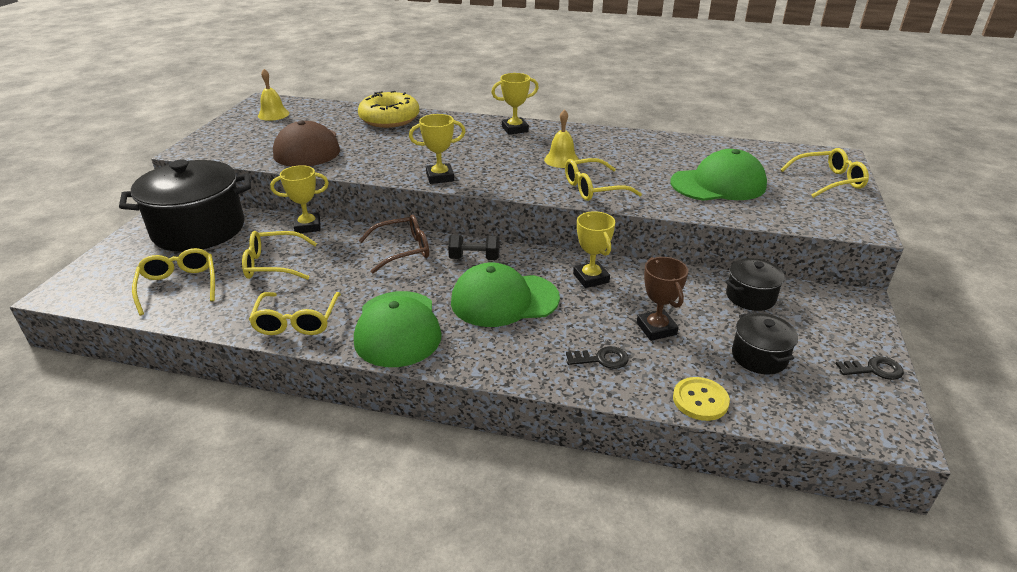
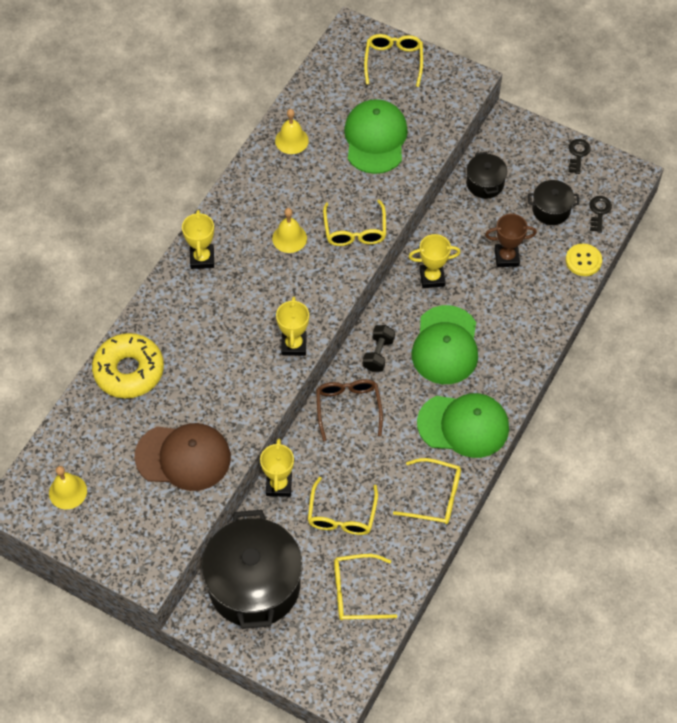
camera: 75 degrees left, 25 degrees up
black key [566,346,629,369] -> black key moved to [589,196,612,233]
none -> yellow bell [275,109,309,154]

